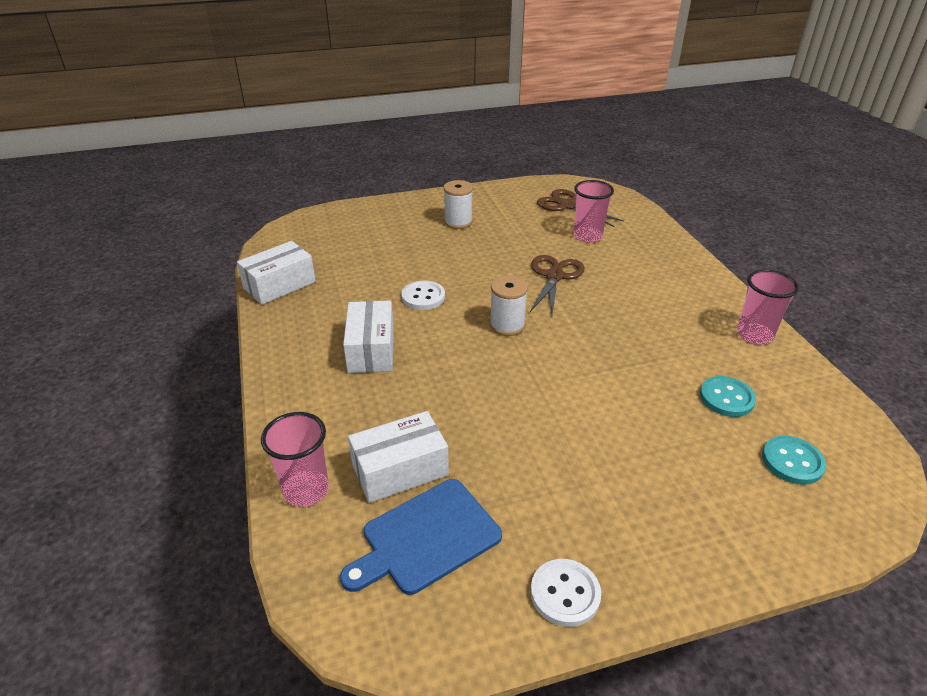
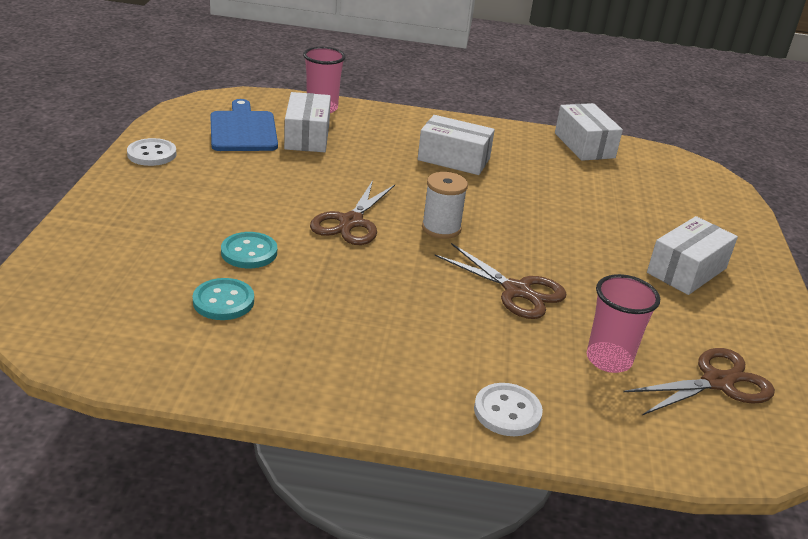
camera: 110 degrees right, 5 degrees down
white button [401,281,445,310] -> white button moved to [474,383,543,436]
white spool [444,180,473,229] -> white box [647,216,738,295]
pink cup [737,269,799,345] -> none
turquoise button [762,436,826,485] -> turquoise button moved to [221,232,277,268]
none -> brown scissors [310,180,395,245]

